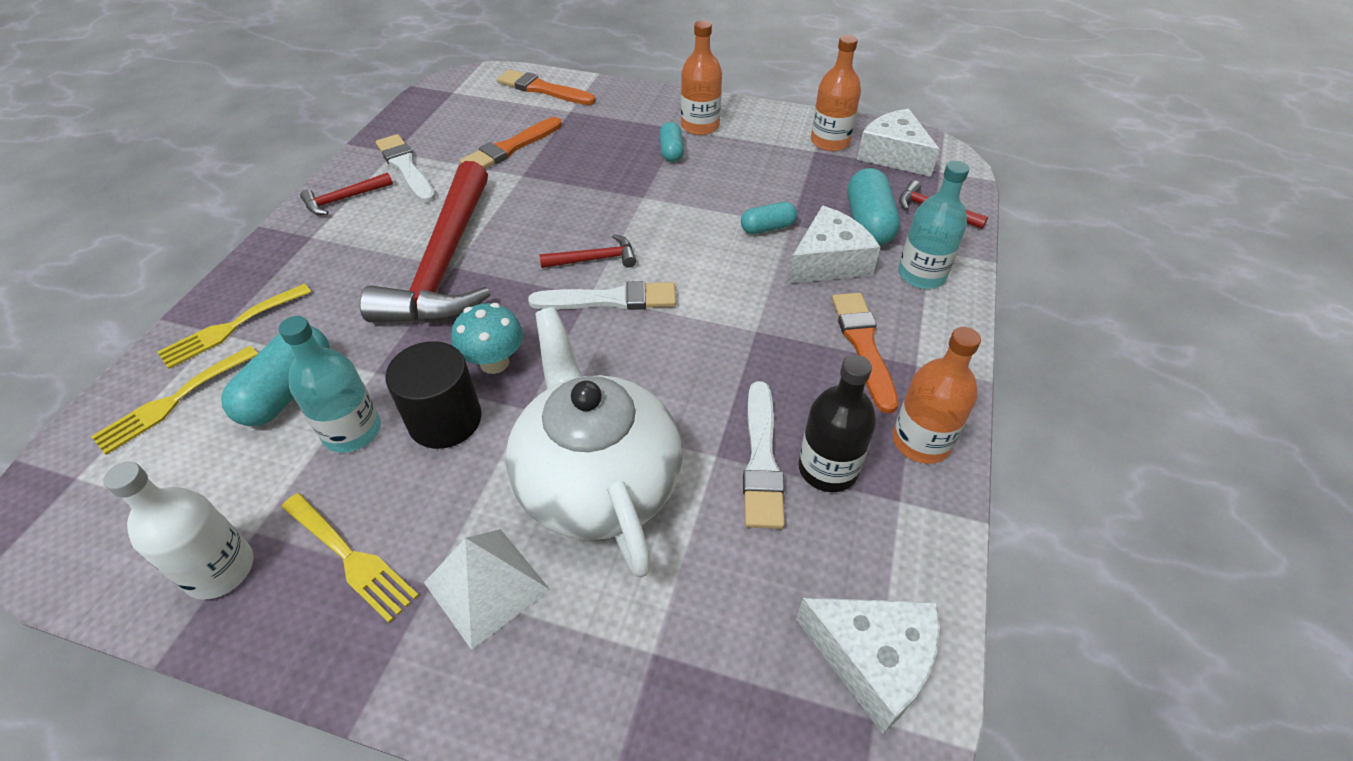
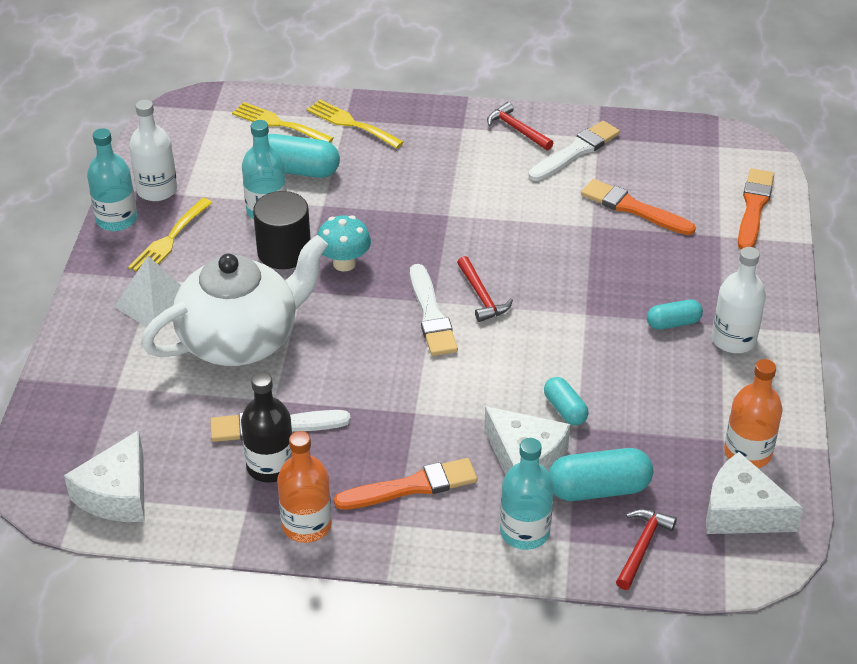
camera: 80 degrees right, 5 degrees down
red hammer [360,161,490,323] -> none
orange bottle [681,20,722,135] -> white bottle [712,247,766,353]
white cheese [857,109,940,177] -> white cheese turned 105 degrees counterclockwise [706,452,803,534]
none -> turquoise bottle [87,128,137,231]

